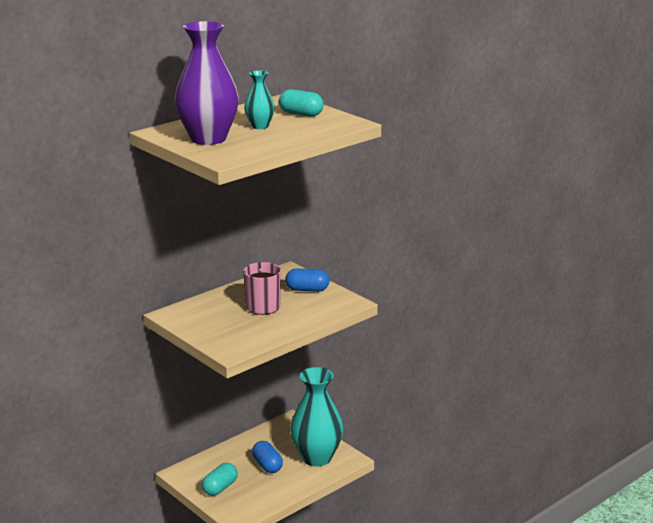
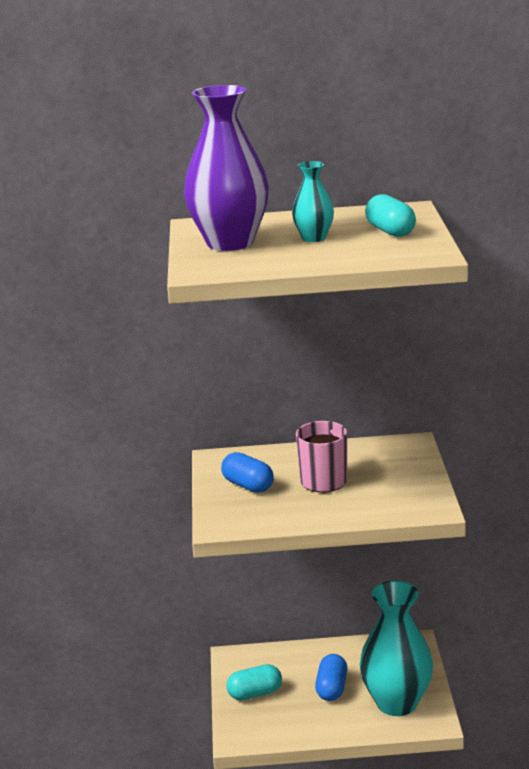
camera: 40 degrees right, 0 degrees up
blue capsule [285,268,329,292] -> blue capsule moved to [221,452,274,493]

